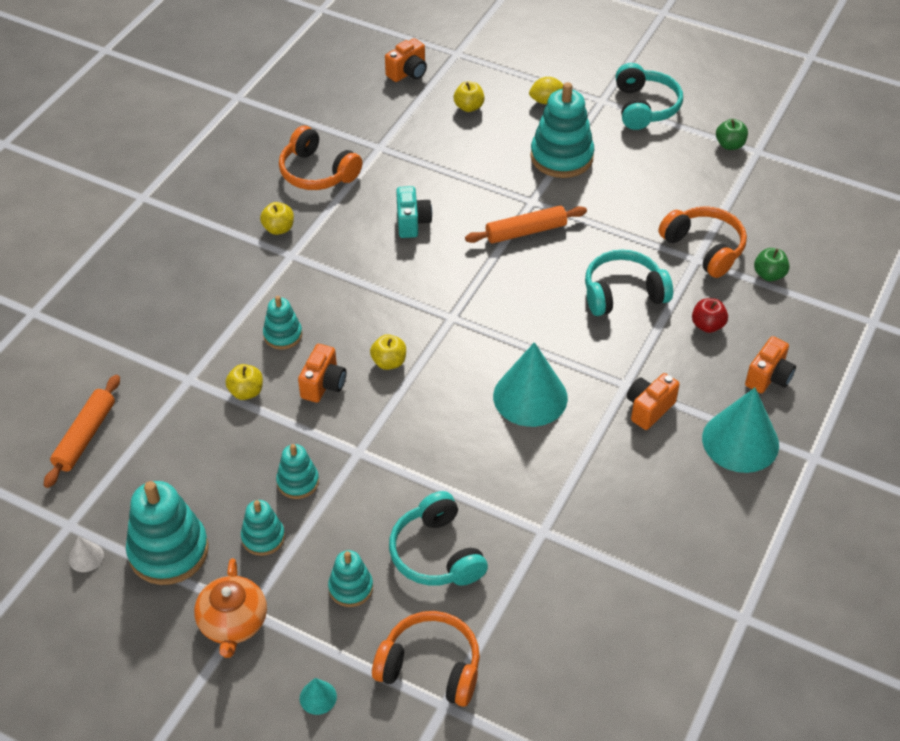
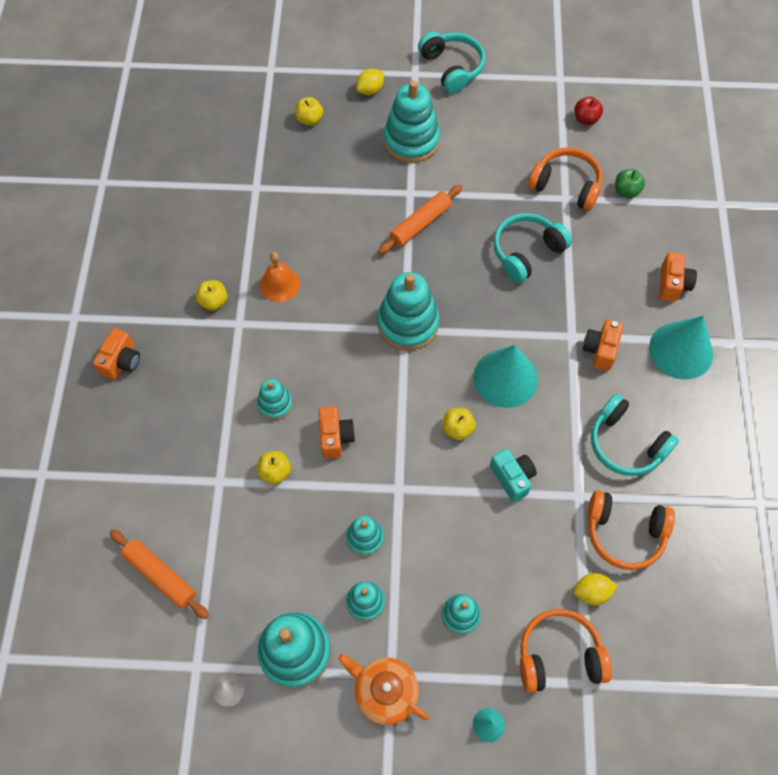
camera: 25 degrees left, 15 degrees up
orange rolling pin [44,375,120,488] -> orange rolling pin turned 45 degrees counterclockwise [109,529,209,619]
orange teapot [194,558,267,658] -> orange teapot turned 150 degrees clockwise [338,654,429,725]
orange headphones [279,125,362,190] -> orange headphones moved to [587,490,675,570]
yellow apple [370,334,406,370] -> yellow apple moved to [442,408,476,440]
orange camera [385,38,427,82] -> orange camera moved to [93,328,140,380]
turquoise headphones [389,491,488,586] -> turquoise headphones moved to [591,394,679,476]
turquoise camera [396,186,432,238] -> turquoise camera moved to [490,449,537,502]
red apple [692,298,728,333] -> red apple moved to [575,97,603,125]
green apple [716,119,748,150] -> none
none -> orange bell [260,252,300,302]
none -> turquoise stacking toy [377,272,439,350]
none -> yellow lemon [573,573,618,606]

